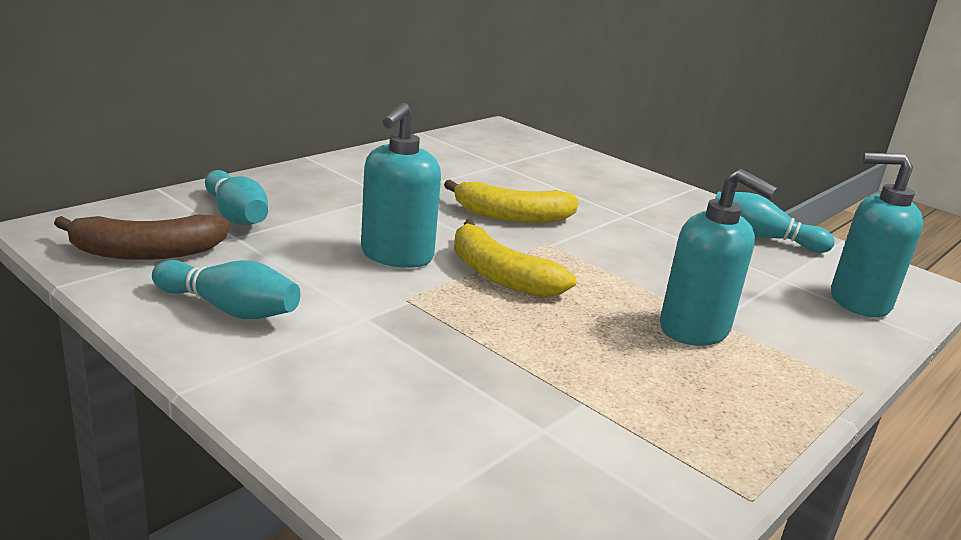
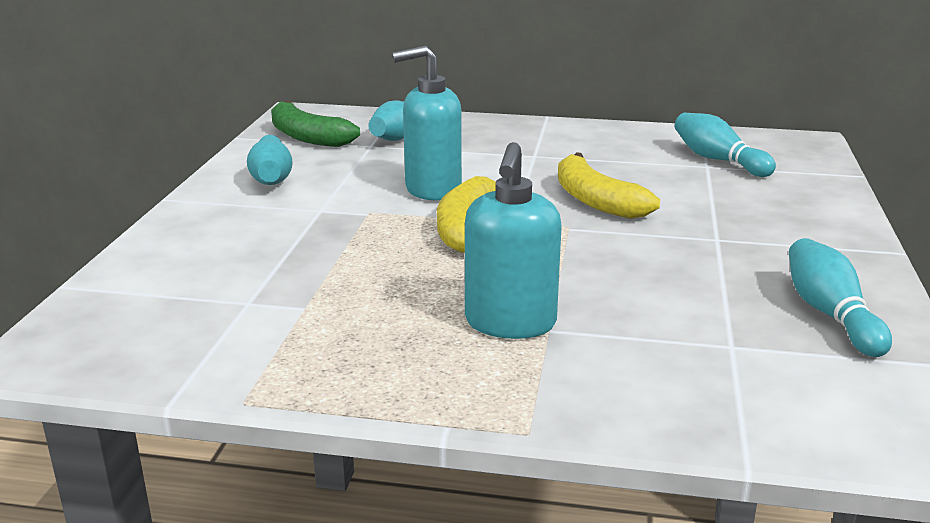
camera: 60 degrees right, 0 degrees up
brown banana [54,214,229,260] -> green banana [271,101,360,147]
turquoise soap dispenser [831,153,923,317] -> none
none -> turquoise bowling pin [675,113,776,177]

